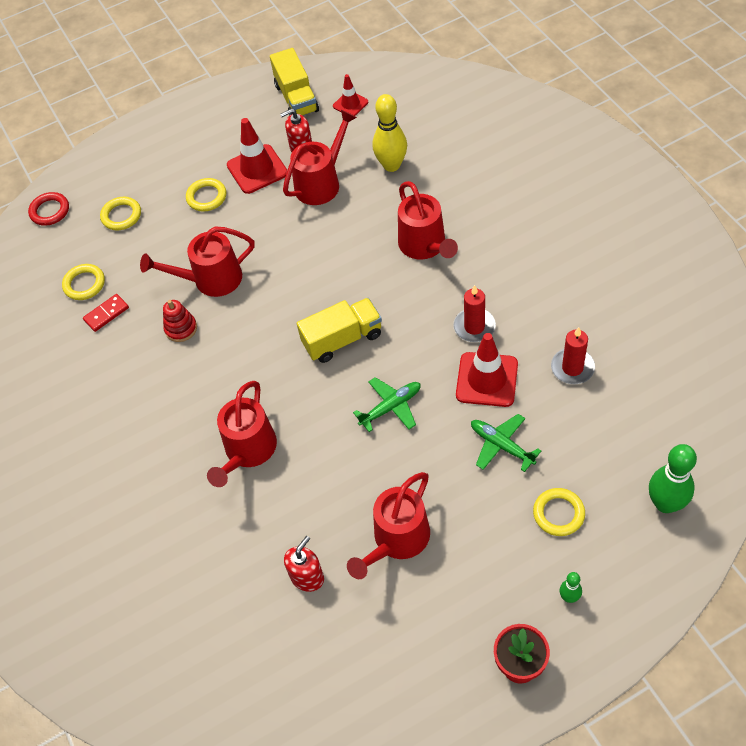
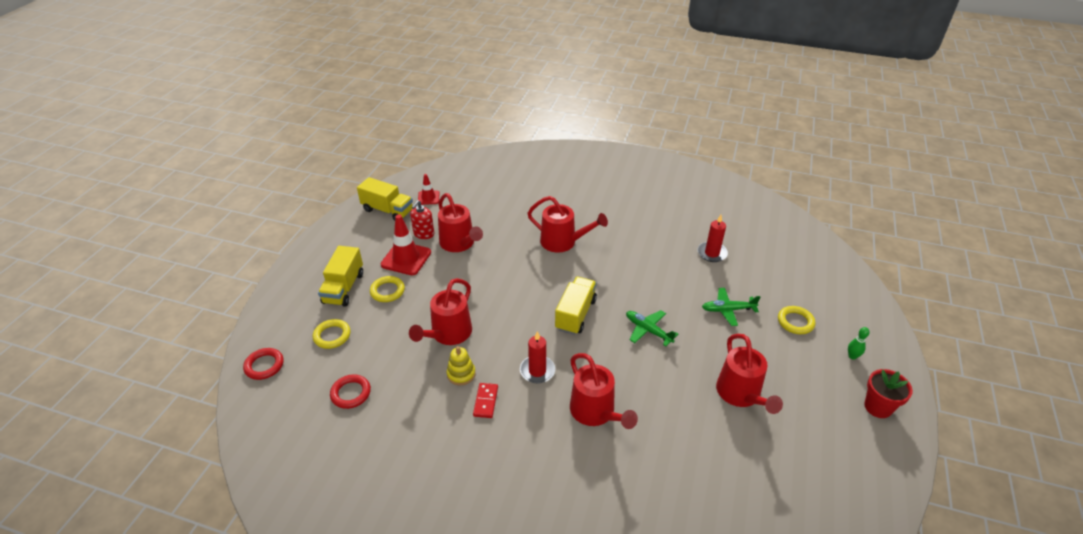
camera: 50 degrees left, 15 degrees down
yellow ring [62,264,105,300] -> red ring [330,374,371,409]
red domino [83,294,129,332] -> red domino moved to [473,383,498,418]
red stacking toy [163,300,197,342] -> yellow stacking toy [447,346,476,386]
red watering can [283,110,357,205] -> red watering can turned 150 degrees clockwise [438,193,483,252]
red soap dispenser [284,536,324,592] -> none
green plane [353,377,421,432] -> green plane turned 60 degrees counterclockwise [626,310,678,346]
yellow bowling pin [373,94,407,172] -> none
red candle [453,285,496,342] -> red candle moved to [520,331,555,383]
red traffic cone [456,333,518,407] -> none
green bowling pin [649,444,697,513] -> none
none -> yellow truck [318,246,363,307]

